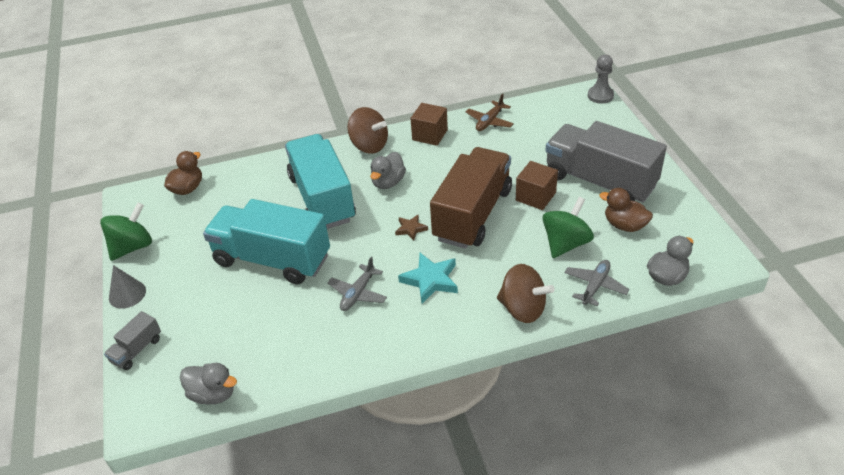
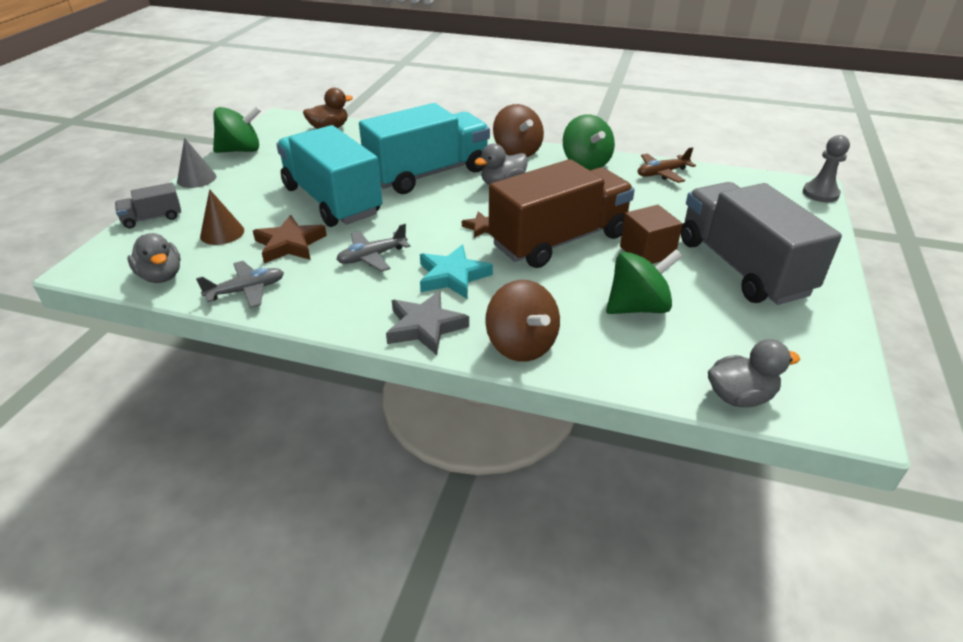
camera: 30 degrees right, 5 degrees down
turquoise truck [285,134,356,229] -> turquoise truck turned 45 degrees clockwise [359,103,490,194]
brown cube [410,103,448,146] -> green spinning top [563,115,615,170]
grey plane [564,260,629,306] -> grey plane moved to [196,261,284,308]
brown duck [599,188,653,232] -> none
none -> brown cone [200,189,244,245]
none -> brown star [253,215,327,263]
none -> grey star [386,291,469,355]

